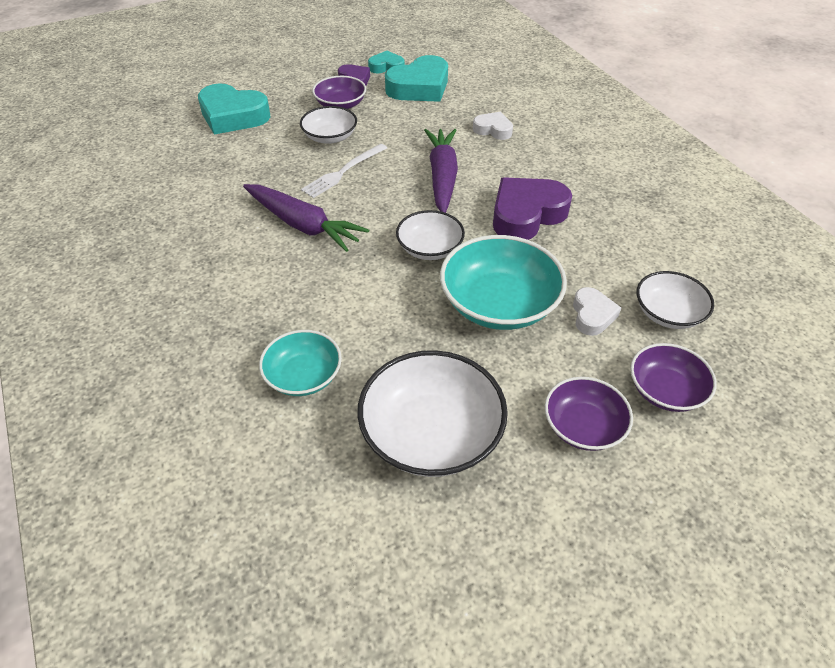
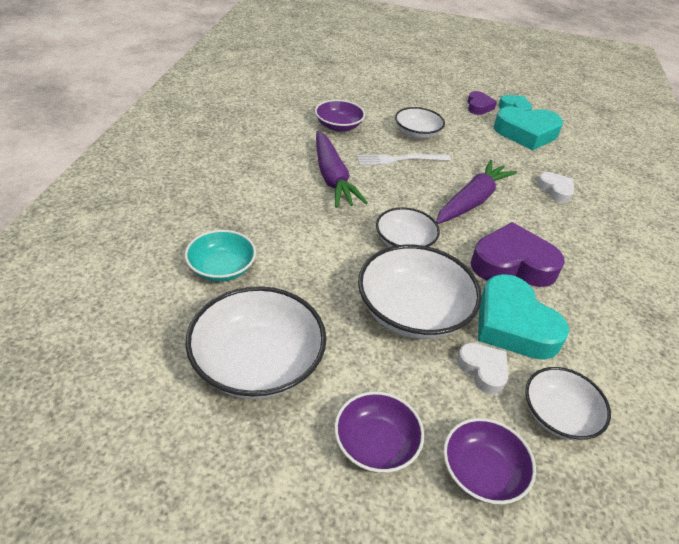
camera: 35 degrees right, 5 degrees down
turquoise heart [198,83,271,135] -> turquoise heart moved to [478,274,569,360]
purple bowl [312,76,366,109] -> purple bowl moved to [315,100,365,132]
turquoise bowl [440,235,567,330] -> white bowl [358,245,482,339]
white heart [573,287,621,336] -> white heart turned 75 degrees counterclockwise [457,343,508,394]

